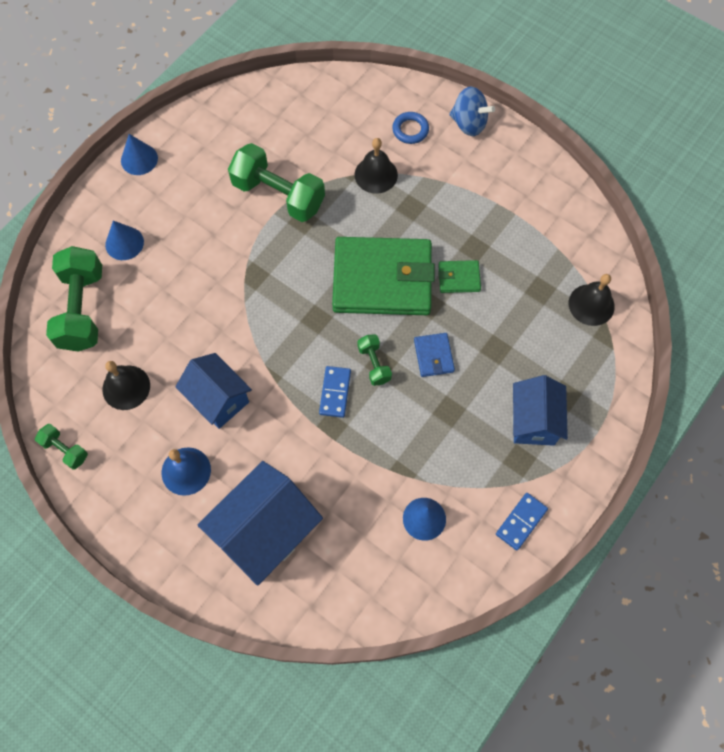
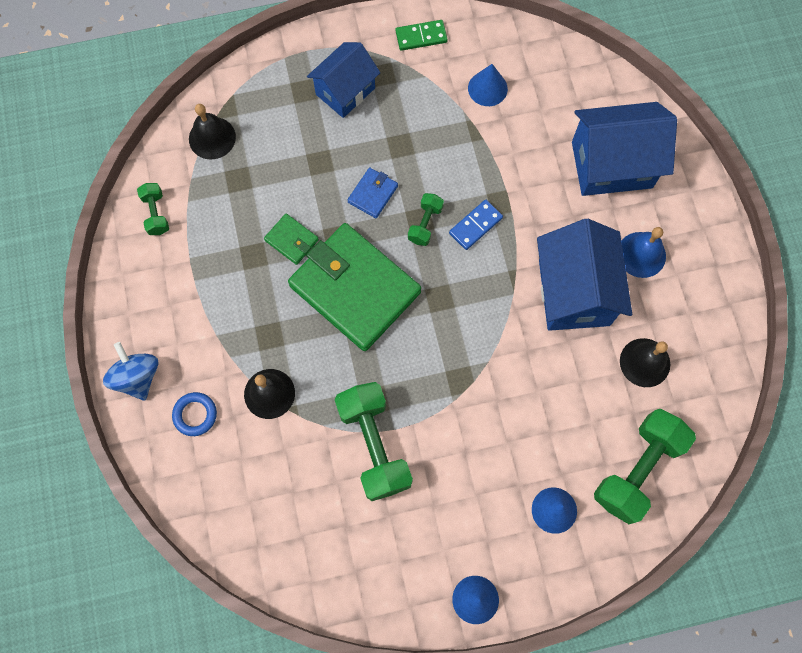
camera: 140 degrees left, 5 degrees up
green dumbbell [35,424,88,470] -> green dumbbell moved to [137,183,169,235]
blue house [176,353,252,429] -> blue house [537,219,632,331], size x1.52
blue domino [496,493,548,550] -> green domino [396,20,448,51]

